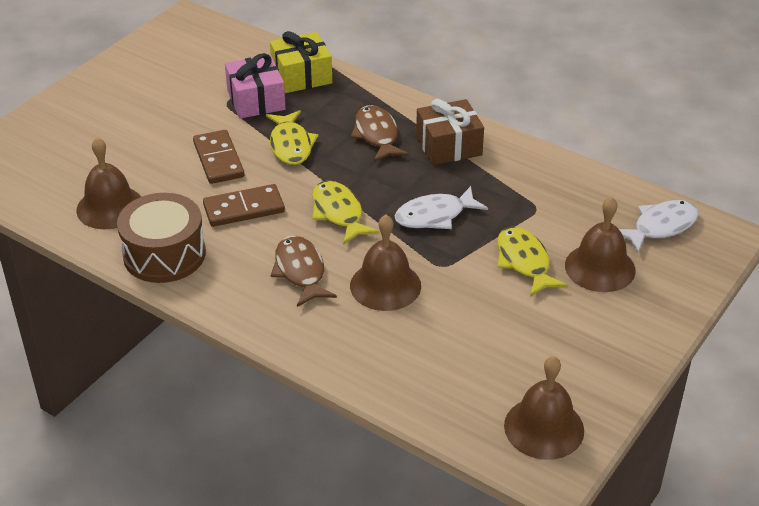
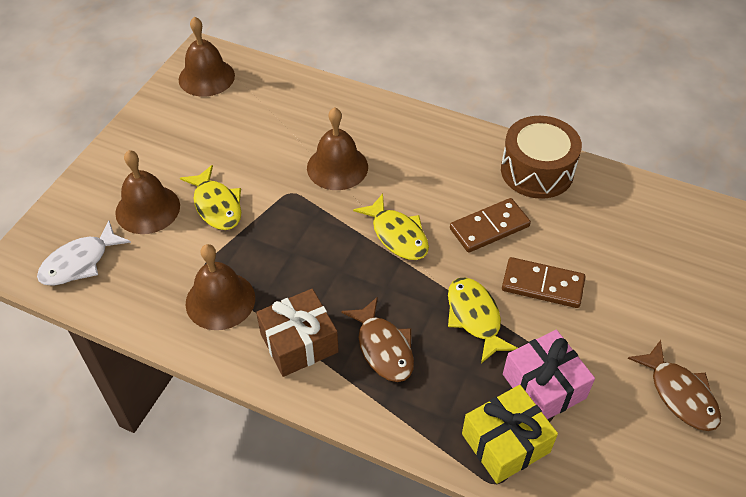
camera: 170 degrees right, 10 degrees up
brown bell [76,137,141,229] -> brown bell moved to [186,244,255,330]
brown domino [193,130,244,184] -> brown domino turned 45 degrees counterclockwise [502,257,585,308]
brown fish [271,236,337,307] -> brown fish moved to [628,340,721,431]
white fish [395,186,488,229] -> none

